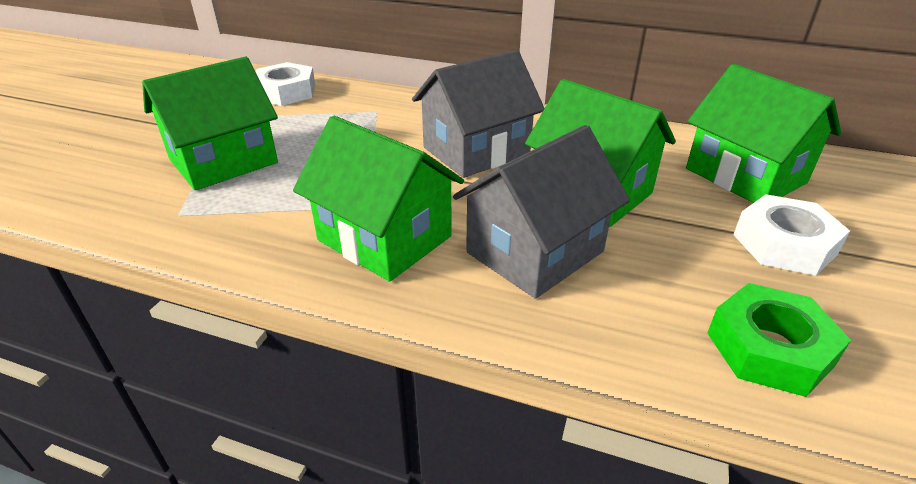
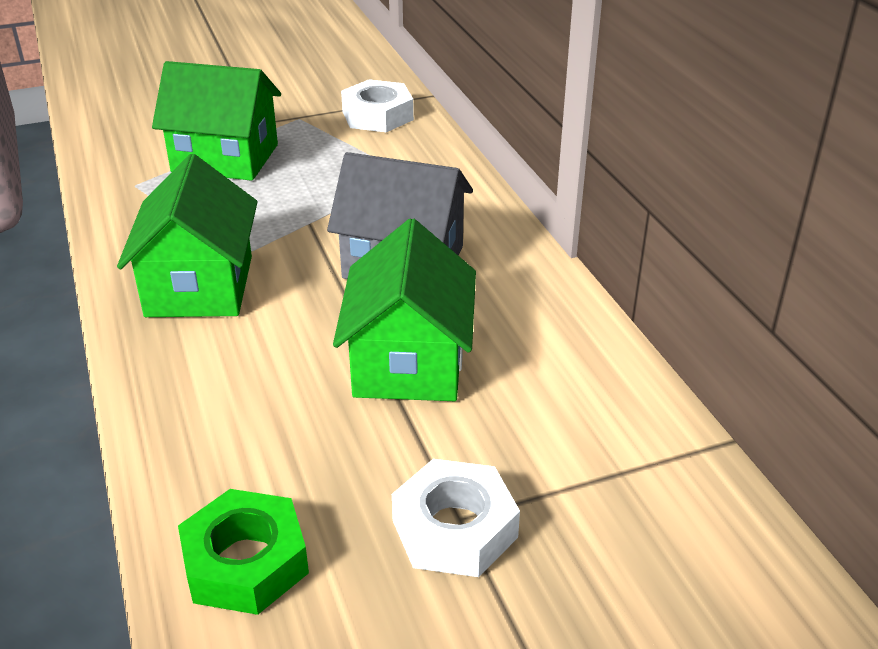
camera: 50 degrees right, 0 degrees up
grey house [453,125,630,299] -> none
green house [686,64,841,203] -> none

